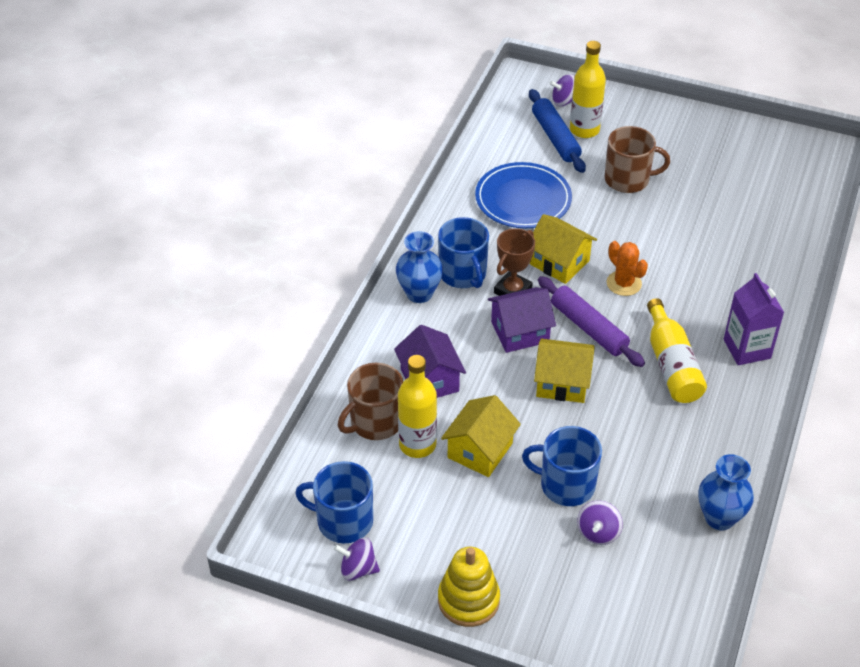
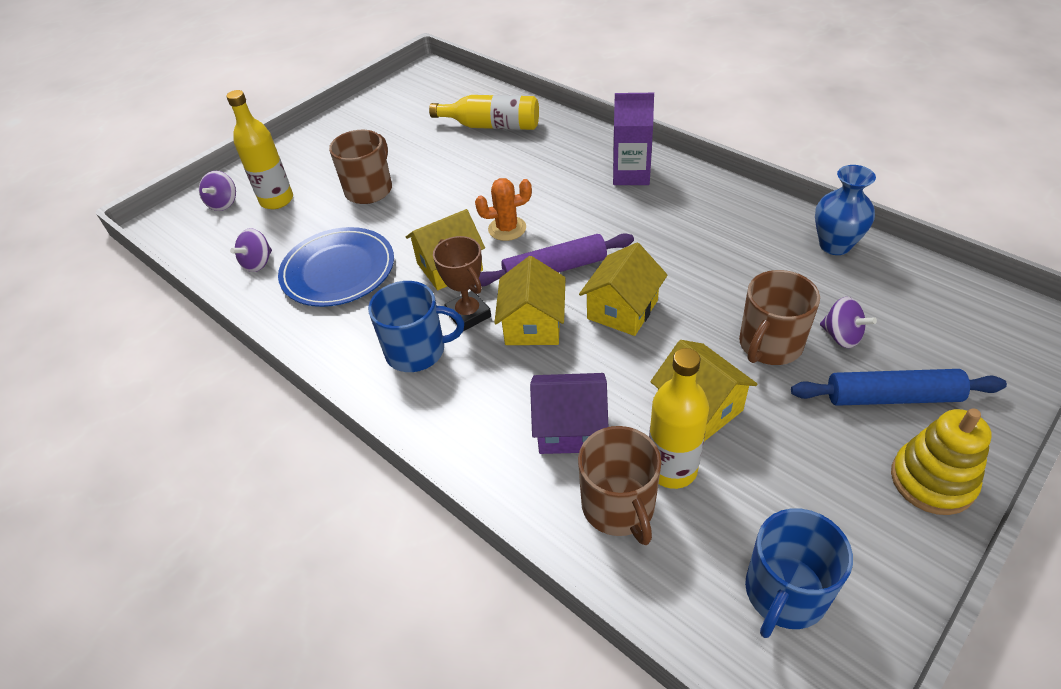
camera: 65 degrees left, 0 degrees up
purple spinning top [334,538,380,581] -> purple spinning top moved to [230,228,272,272]
blue vase [396,231,443,303] -> none
purple house [488,287,556,353] -> yellow house [494,256,566,345]
blue mug [522,426,602,506] -> brown mug [739,270,820,365]
blue rolling pin [529,89,586,173] -> blue rolling pin moved to [791,369,1007,406]
yellow bottle [647,298,707,403] -> yellow bottle moved to [429,95,539,130]

